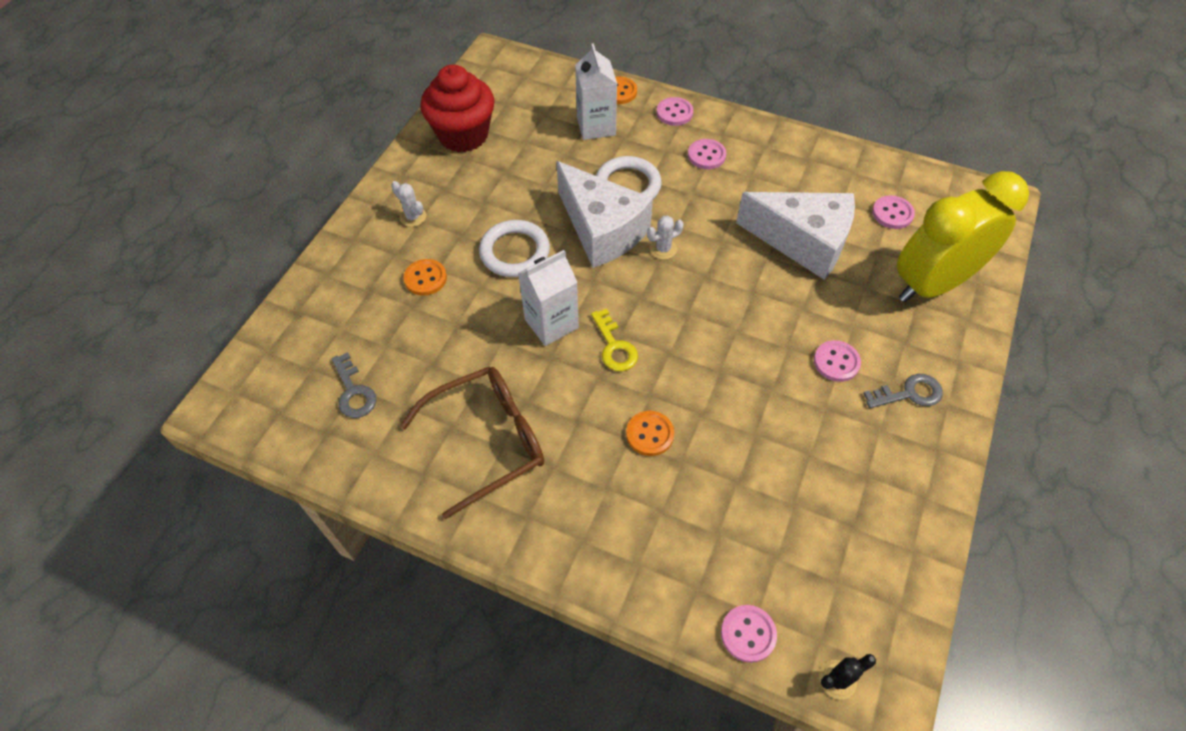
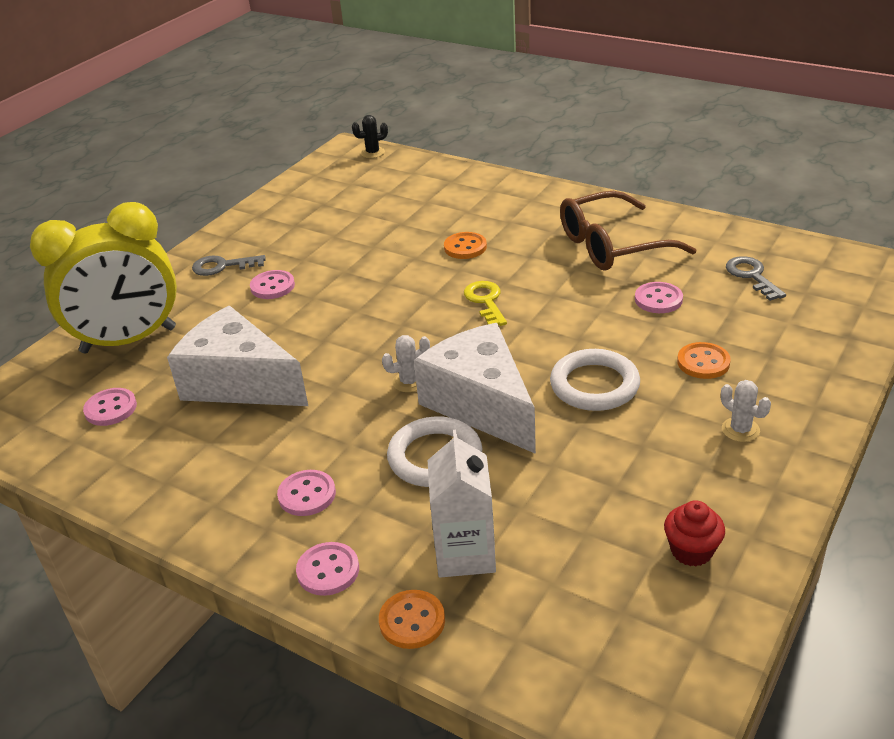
camera: 170 degrees left, 20 degrees down
red cupcake [420,65,495,153] -> red cupcake [664,500,725,567], size x0.49
white carton [518,250,579,346] -> none
pink button [721,605,777,663] -> pink button moved to [635,282,683,313]

